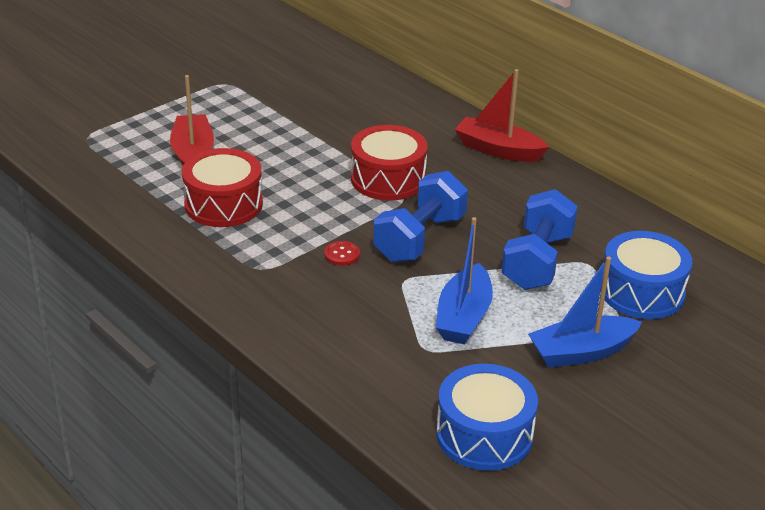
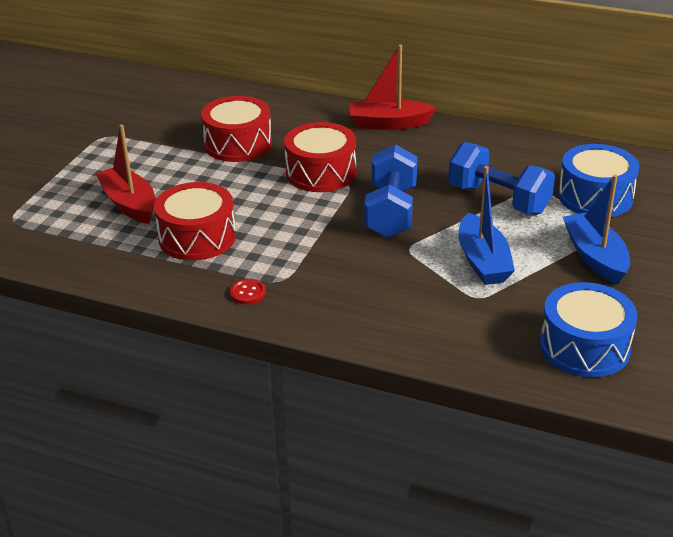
camera: 25 degrees left, 0 degrees up
red button [324,241,360,266] -> red button moved to [230,279,266,305]
blue dumbbell [501,189,578,290] -> blue dumbbell turned 45 degrees counterclockwise [448,142,555,215]
blue boat [528,256,642,368] -> blue boat turned 120 degrees clockwise [563,175,630,284]
none -> red drum [201,96,272,162]

